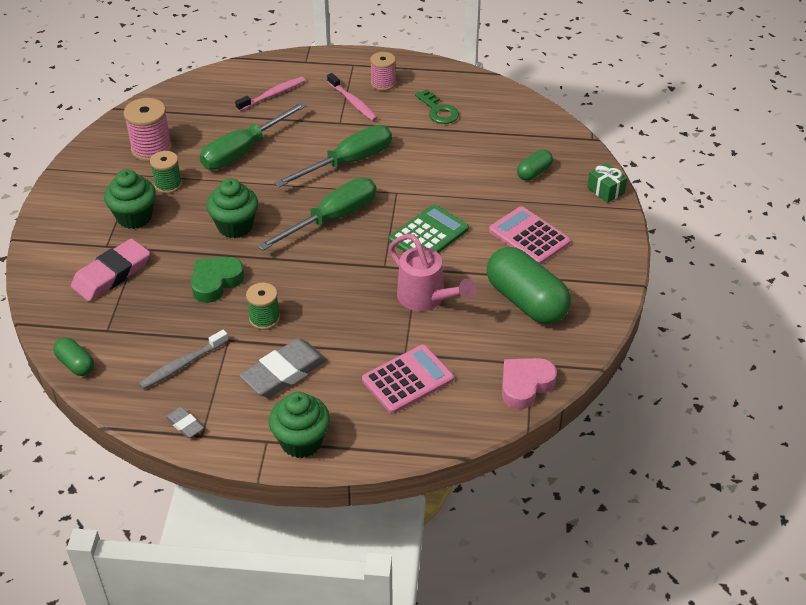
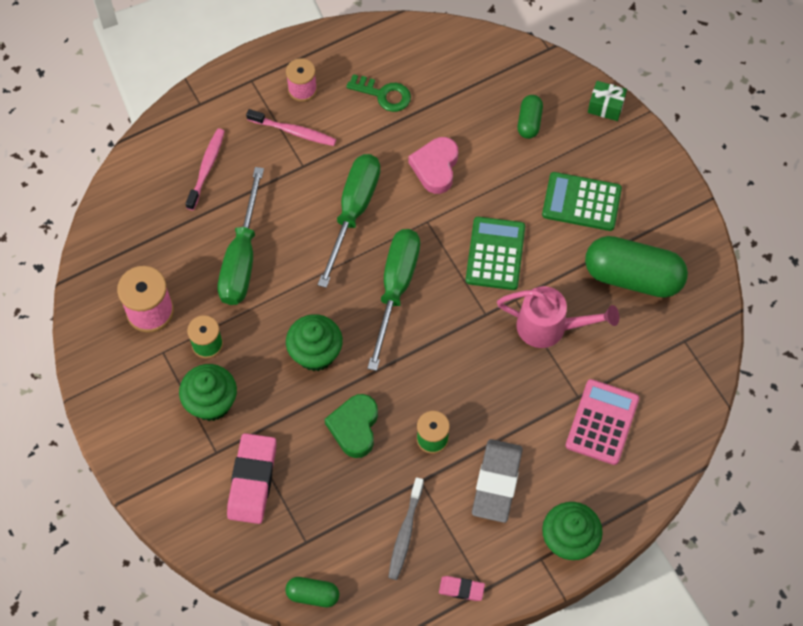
camera: 35 degrees left, 20 degrees up
grey eraser [166,407,204,438] -> pink eraser [439,576,485,601]
pink calculator [489,206,571,264] -> green calculator [542,172,622,231]
pink heart [502,358,557,409] -> pink heart moved to [409,137,458,194]

